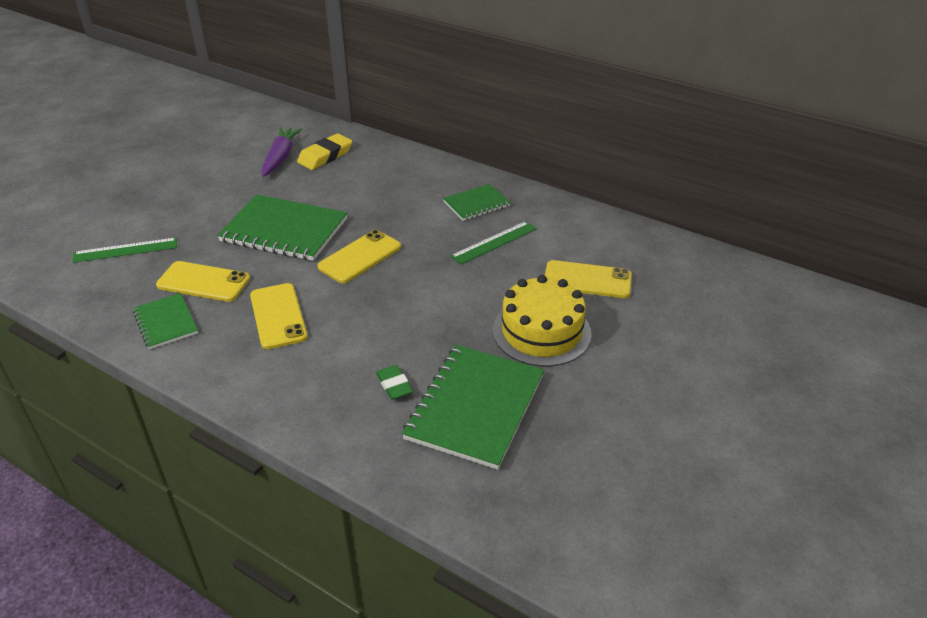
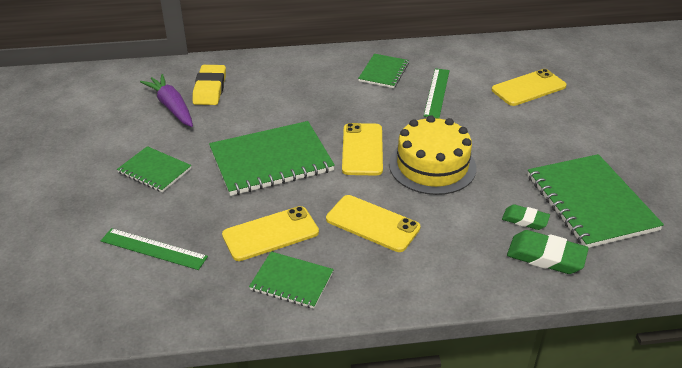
camera: 40 degrees left, 0 degrees up
green ruler [72,237,177,263] -> green ruler turned 75 degrees clockwise [101,228,208,270]
yellow cake [493,275,592,367] -> yellow cake moved to [389,115,477,195]
none -> green notebook [117,146,192,192]
none -> green eraser [507,230,589,274]

